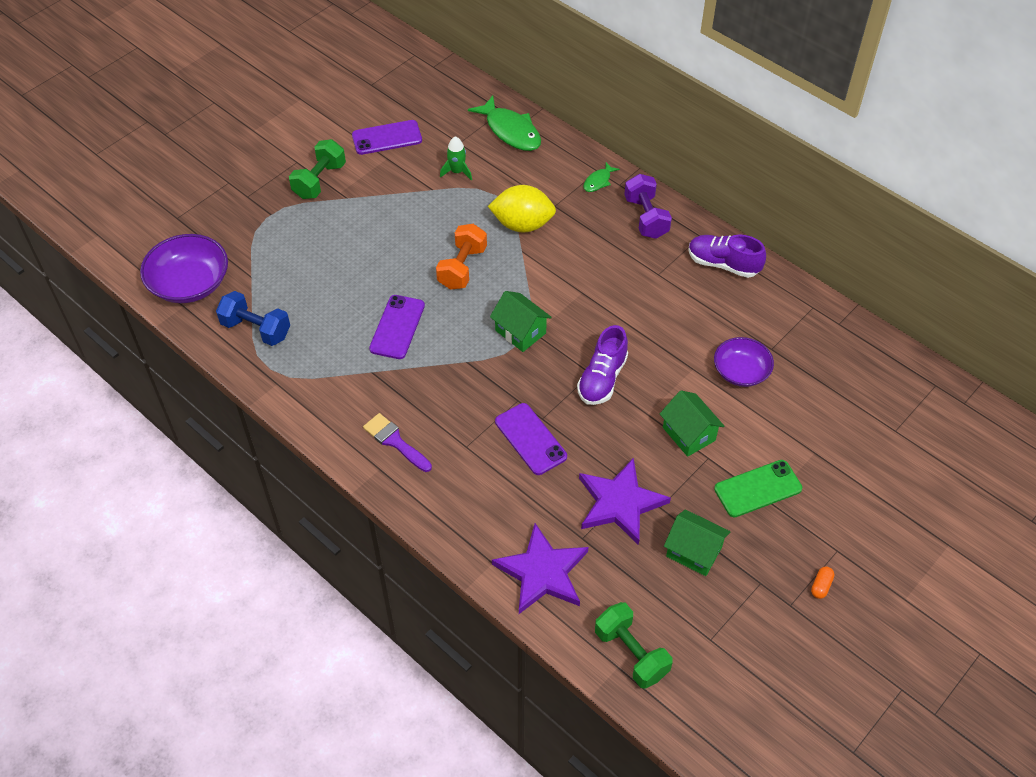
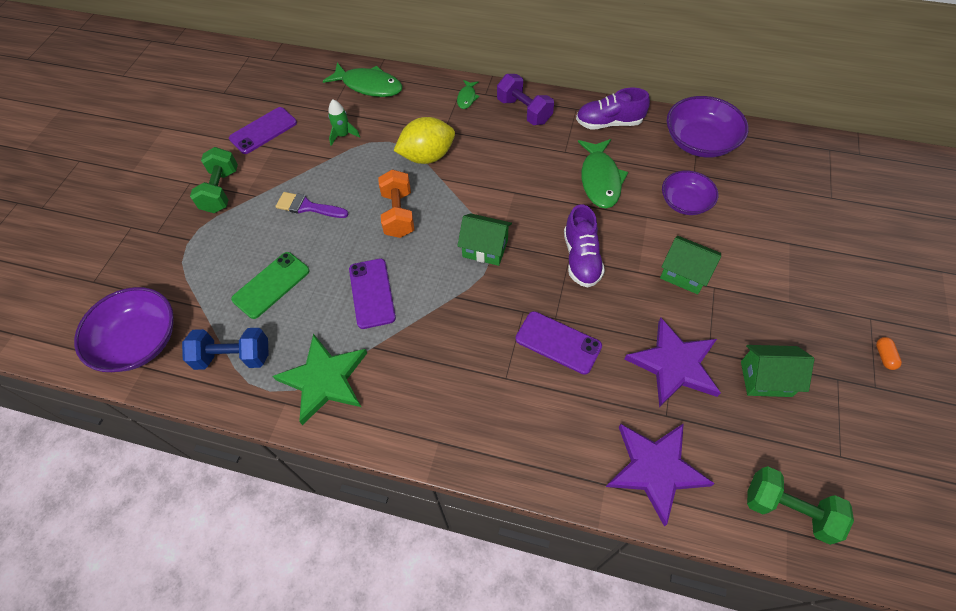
camera: 25 degrees left, 5 degrees up
purple brush [363,413,432,472] -> purple brush moved to [276,192,349,218]
green phone [714,460,802,517] -> green phone moved to [231,252,310,319]
none -> green star [273,334,367,425]
none -> green fish [578,139,628,209]
none -> purple bowl [667,96,749,158]

